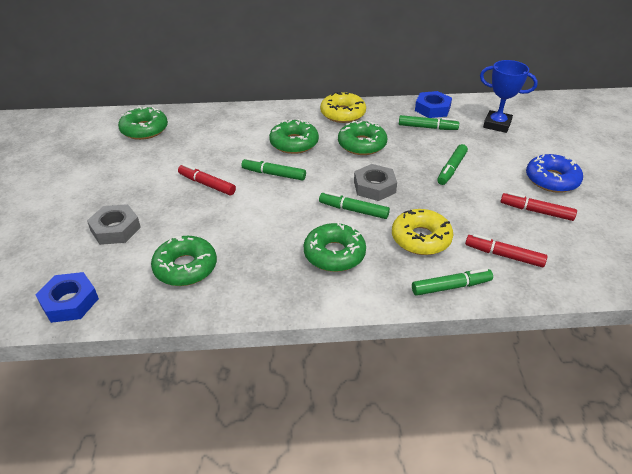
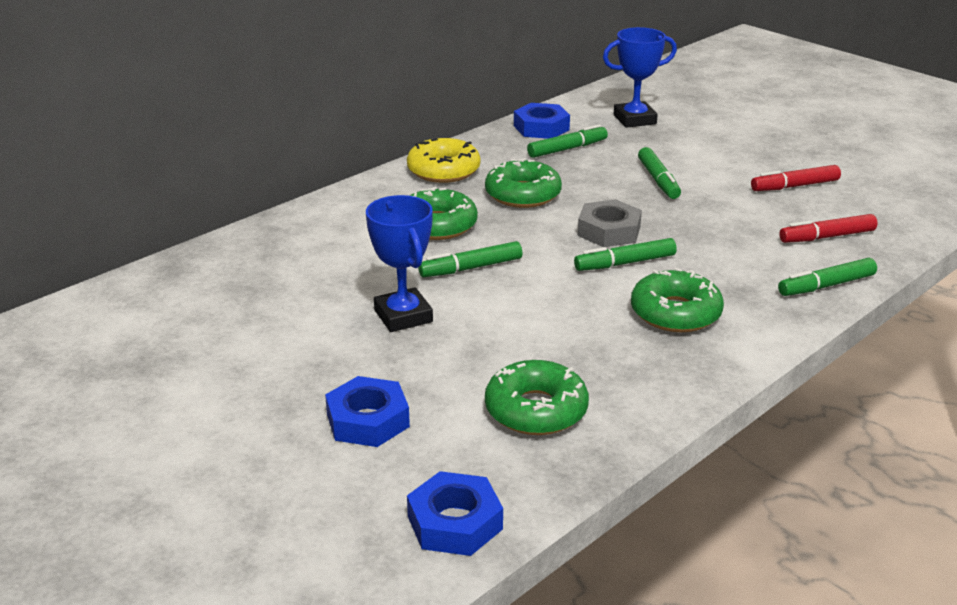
camera: 40 degrees left, 10 degrees down
grey nut [87,204,141,245] -> blue nut [325,376,410,447]
green donut [118,107,168,140] -> none
red marker [178,164,236,195] -> blue trophy [366,195,433,332]
yellow donut [392,209,453,255] -> none
green marker [412,268,493,296] -> green marker turned 150 degrees counterclockwise [778,258,877,296]
blue donut [526,154,583,193] -> none

